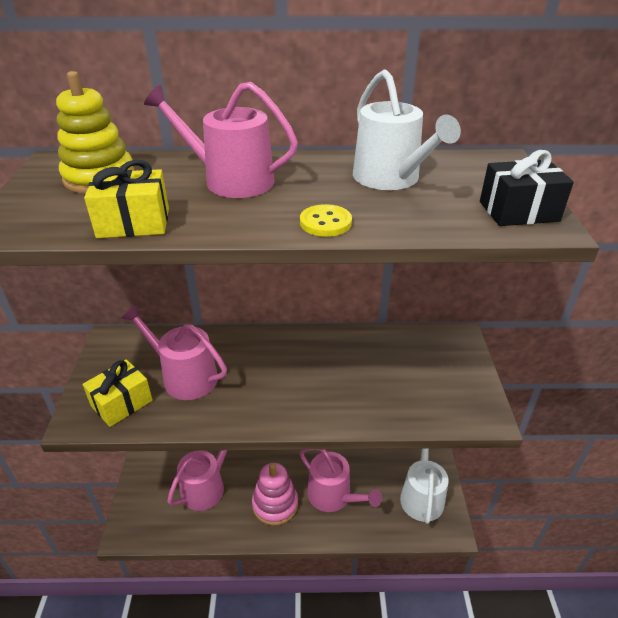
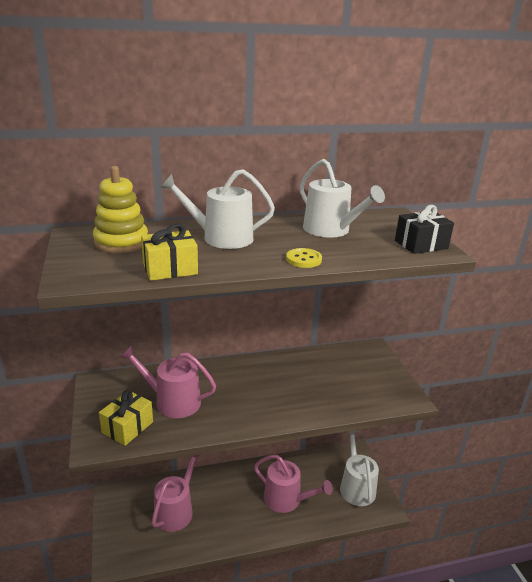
camera: 15 degrees left, 10 degrees down
pink watering can [144,82,298,198] -> white watering can [160,169,275,249]
pink stacking toy [252,463,298,526] -> none

